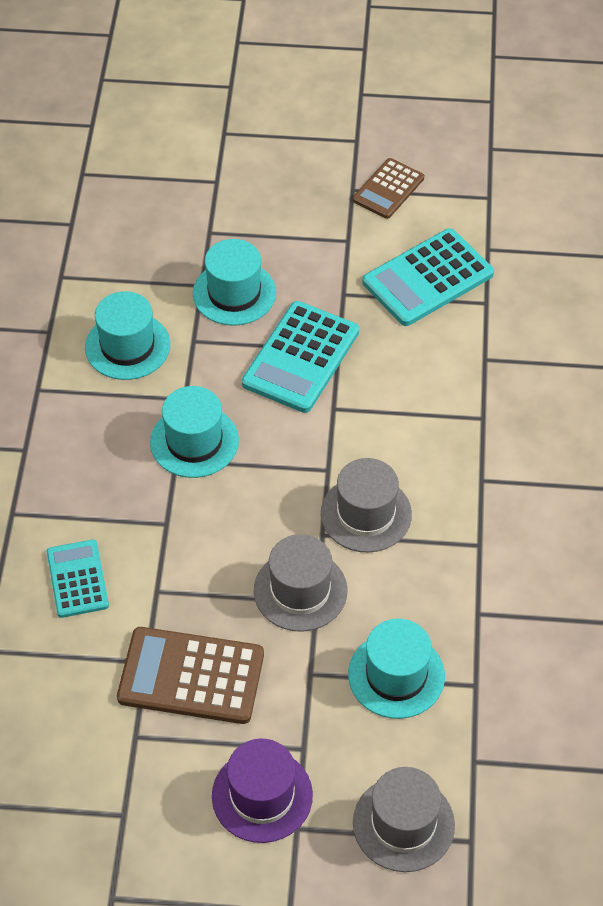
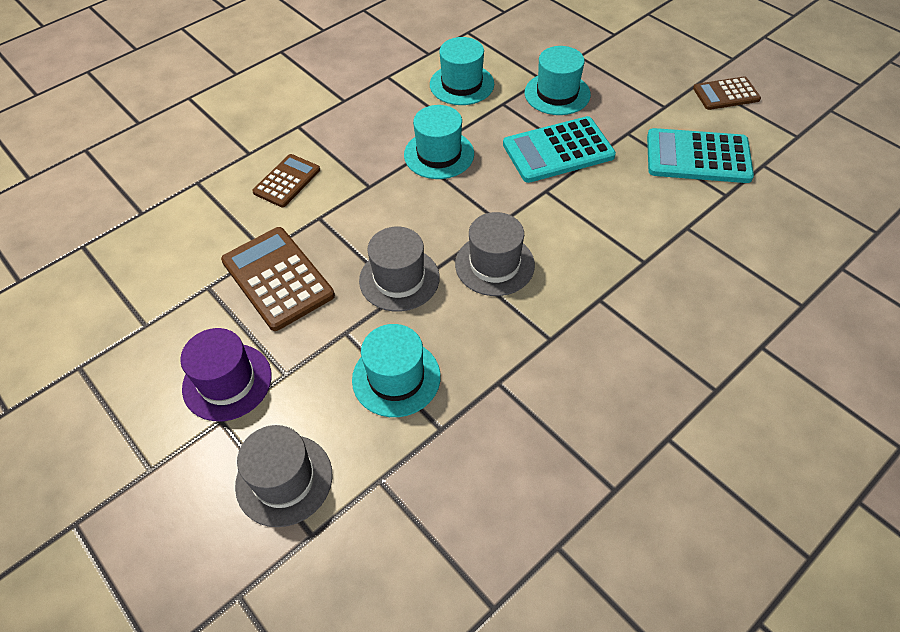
camera: 45 degrees right, 0 degrees up
turquoise calculator [47,539,109,618] -> brown calculator [252,154,320,207]

